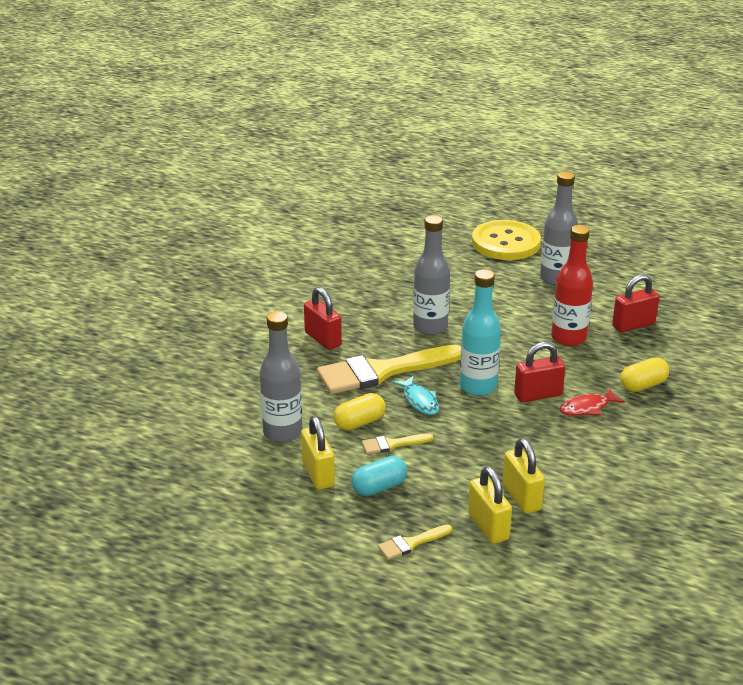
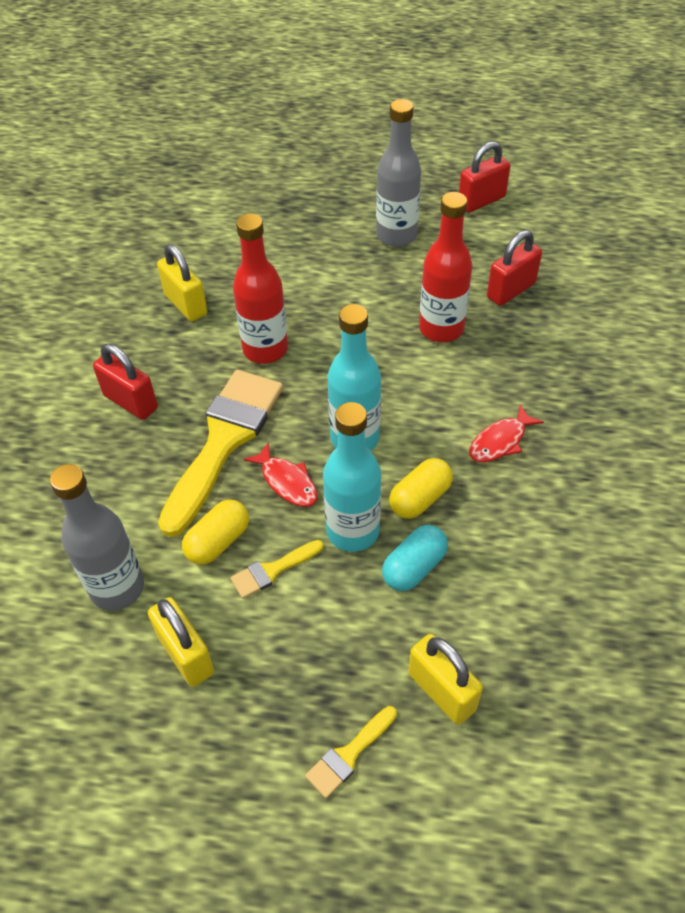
camera: 15 degrees left, 20 degrees up
yellow brush [317,345,461,394] -> yellow brush turned 150 degrees clockwise [158,370,283,537]
turquoise capsule [351,456,407,496] -> turquoise capsule moved to [382,525,448,591]
turquoise fish [393,376,439,415] -> red fish [243,443,318,507]
grey bottle [413,215,450,335] -> red bottle [233,213,288,364]
yellow button [472,220,541,260] -> none
yellow padlock [502,438,545,514] -> yellow padlock moved to [157,244,207,322]
red padlock [514,342,565,402] -> red padlock moved to [459,141,510,213]
yellow capsule [620,357,669,392] -> yellow capsule moved to [389,458,453,519]
none -> turquoise bottle [323,402,381,552]

